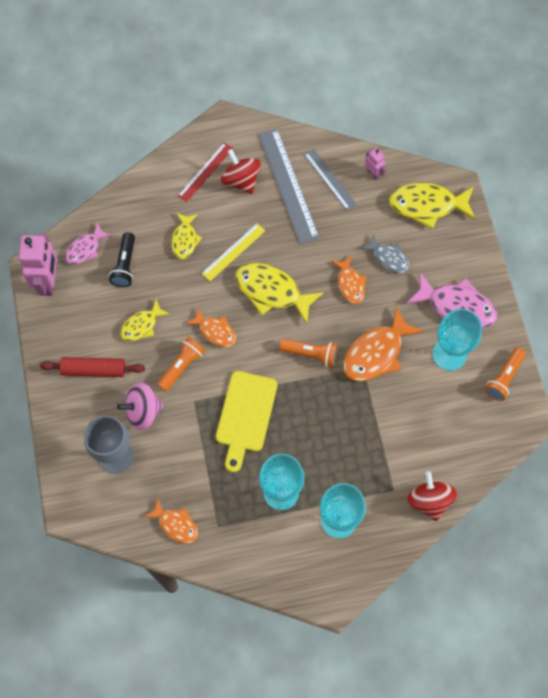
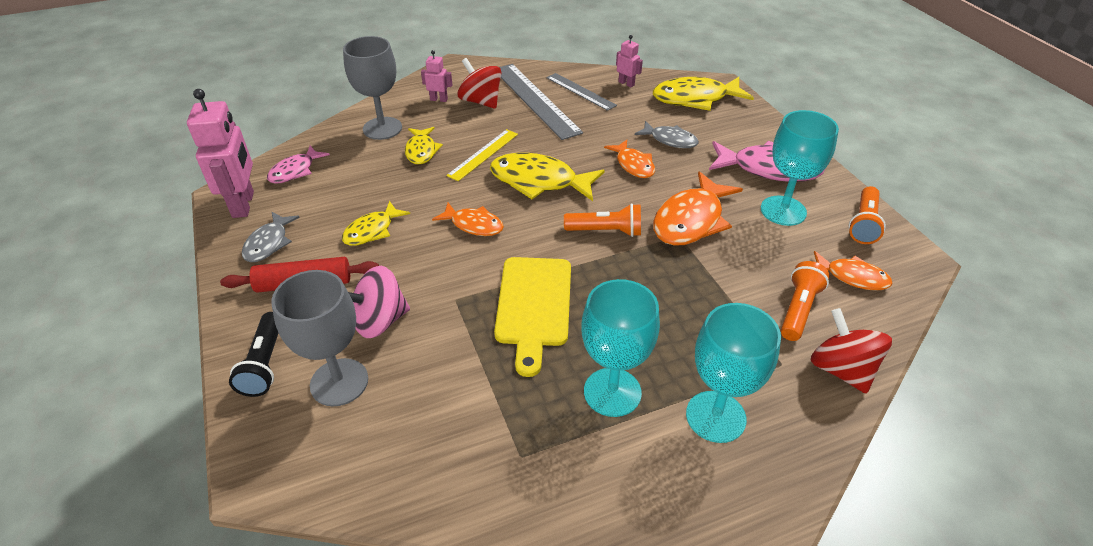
camera: 10 degrees left, 25 degrees down
black flashlight [109,232,135,287] -> black flashlight moved to [229,312,278,397]
orange fish [144,498,198,544] -> orange fish moved to [814,251,893,291]
orange flashlight [157,337,205,391] -> orange flashlight moved to [781,261,829,341]
red ruler [178,142,233,202] -> pink robot [421,50,452,102]
none -> grey fish [242,212,300,262]
none -> grey goblet [343,36,402,140]

